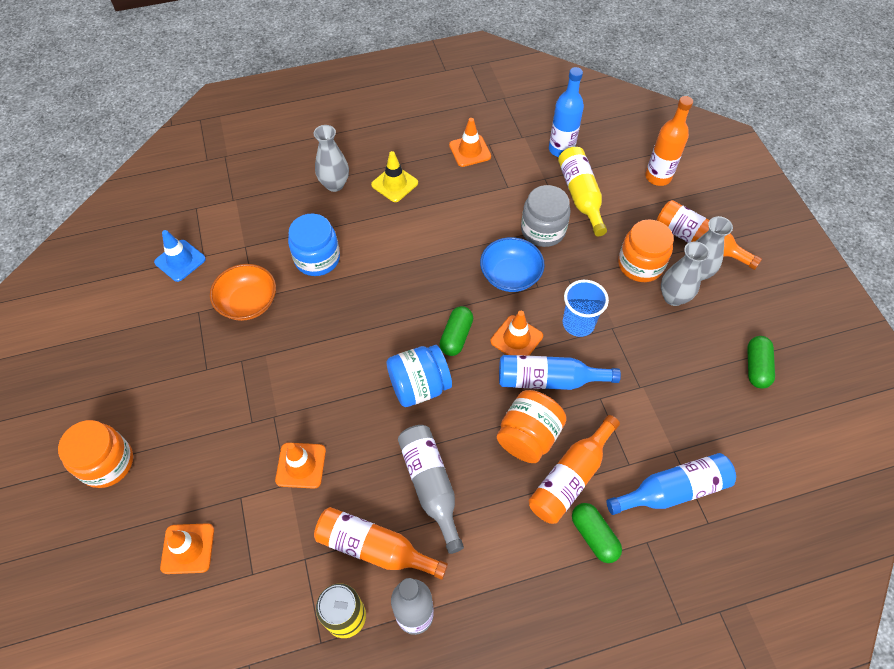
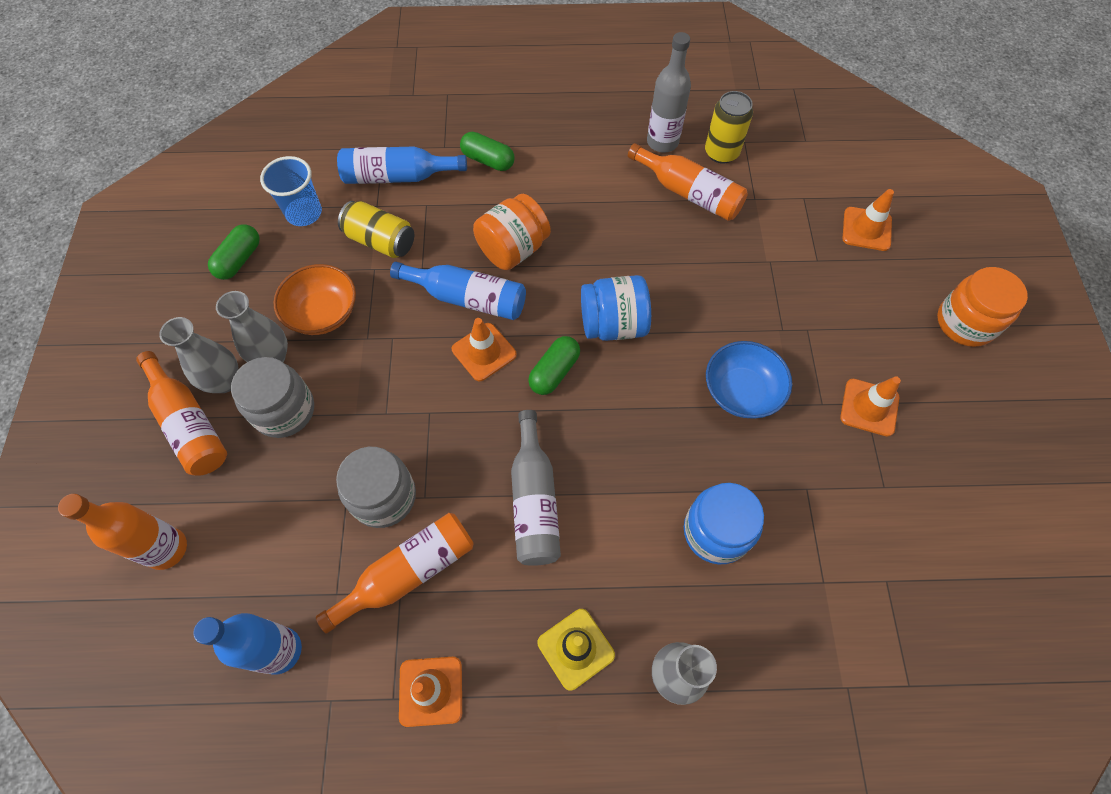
camera: 165 degrees left, 5 degrees up
blue traffic cone [154,230,206,282] -> none
orange bowl [210,264,276,321] -> orange bowl moved to [273,264,356,335]
orange traffic cone [275,443,326,489] -> orange traffic cone moved to [840,376,901,437]
grey bottle [398,425,464,554] -> grey bottle moved to [511,410,561,566]
blue bowl [480,237,545,292] -> blue bowl moved to [706,341,792,418]
orange bottle [529,415,620,524] -> orange bottle moved to [316,513,474,634]
yellow bottle [558,147,607,236] -> none
blue cup [563,280,609,337] -> blue cup moved to [260,156,322,226]
green capsule [572,503,622,563] -> green capsule turned 45 degrees counterclockwise [460,132,515,171]
orange jar [618,219,674,282] -> grey jar [231,357,314,438]
none -> yellow can [338,201,414,258]

